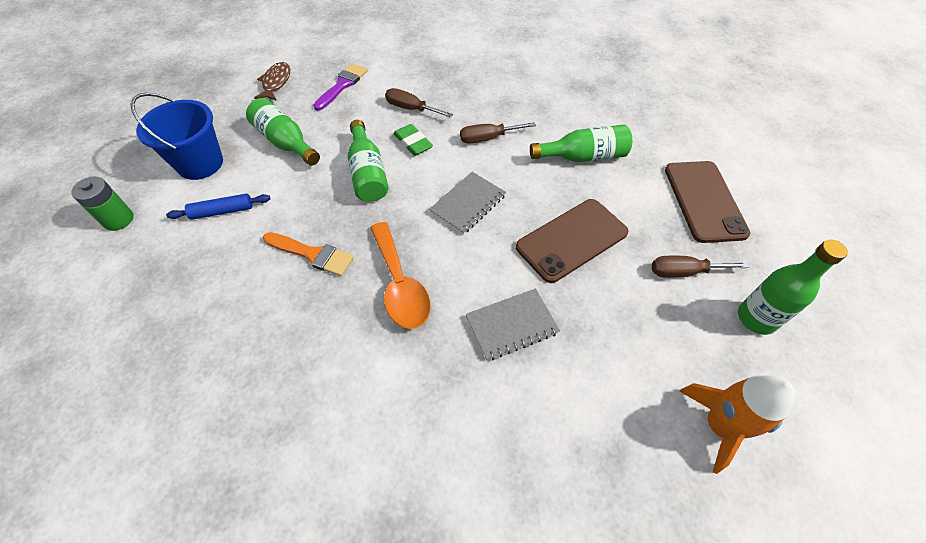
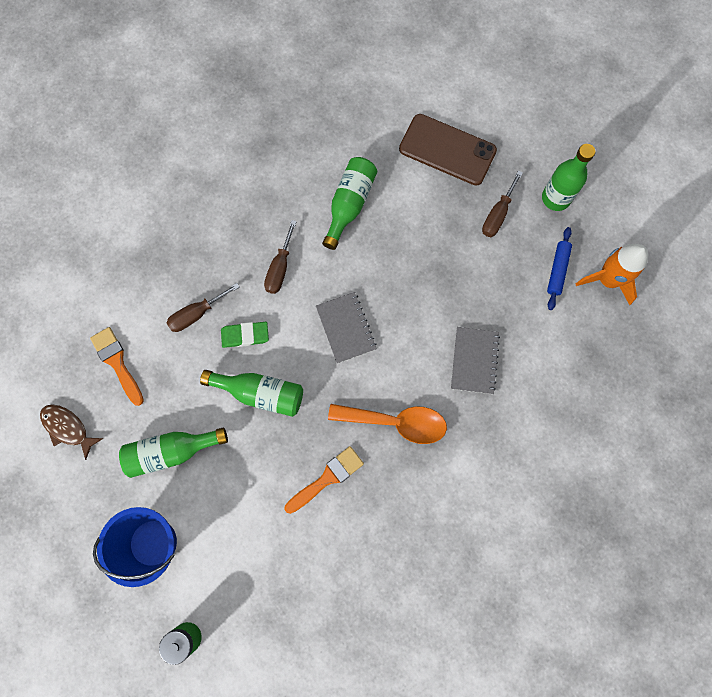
camera: 60 degrees left, 20 degrees up
blue rolling pin [166,194,271,220] -> blue rolling pin moved to [547,227,572,310]
purple brush [313,63,368,111] -> orange brush [90,327,144,406]
brown phone [516,199,628,283] -> none

